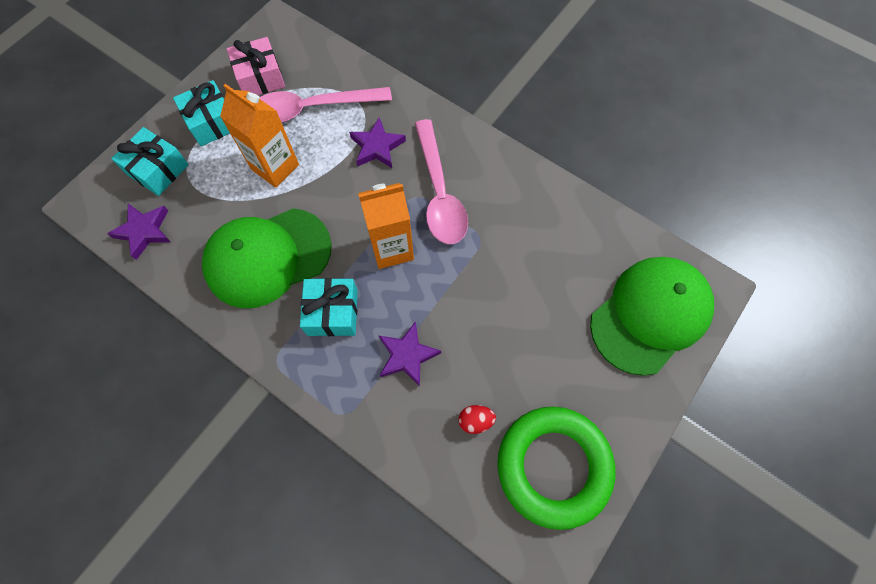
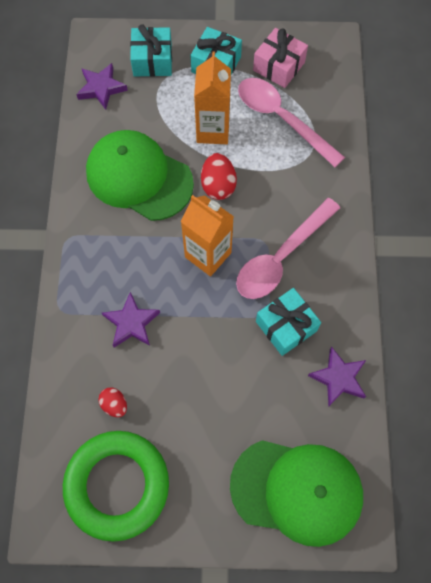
camera: 55 degrees right, 0 degrees up
turquoise gift [300,278,358,336] -> turquoise gift moved to [256,288,321,356]
purple star [349,117,406,168] -> purple star moved to [308,346,366,407]
none -> red egg [201,153,237,200]

